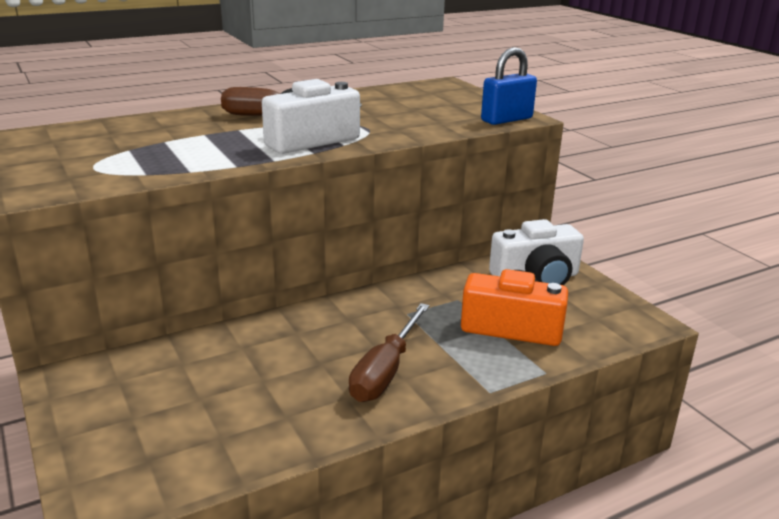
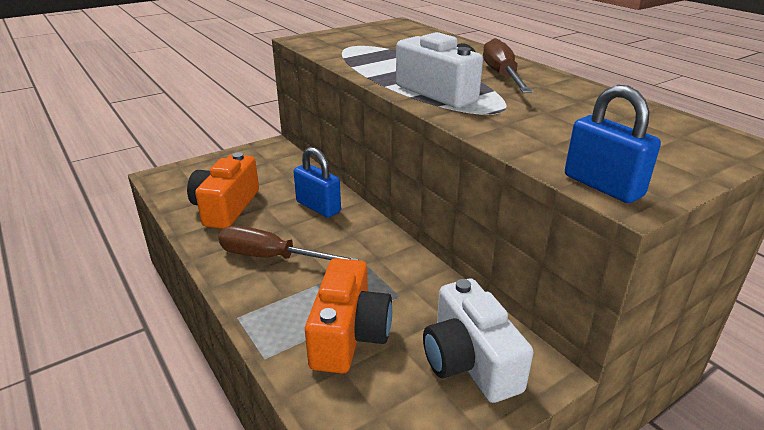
camera: 85 degrees right, 5 degrees up
none -> orange camera [187,152,259,229]
none -> blue padlock [294,147,341,218]

